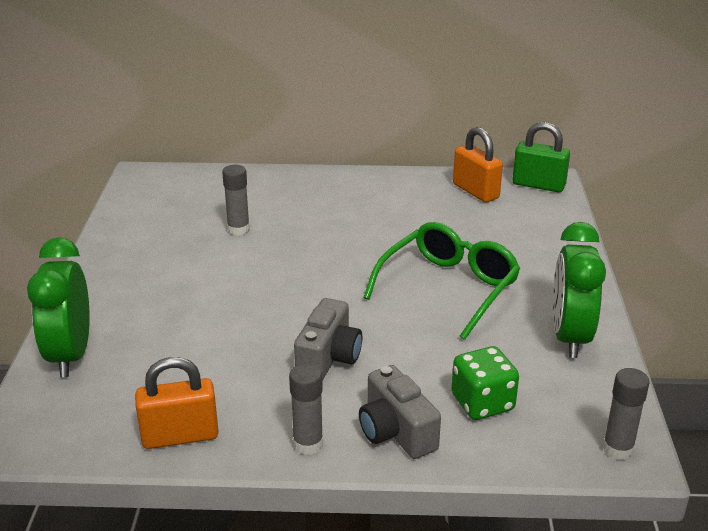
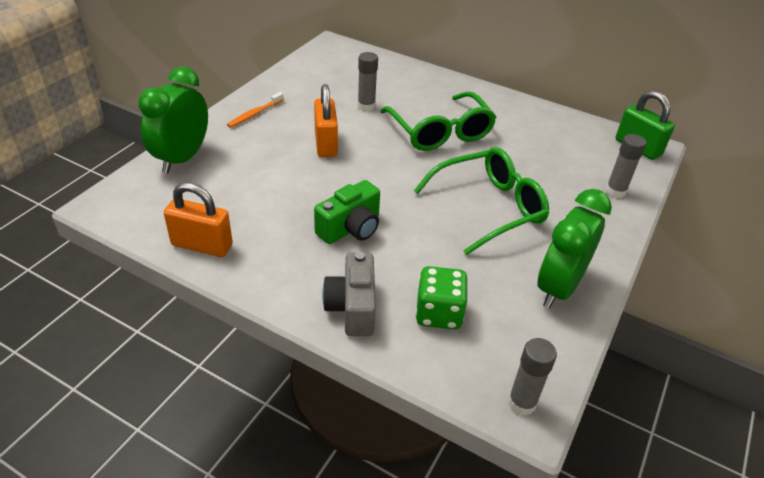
camera: 25 degrees right, 10 degrees up
grey glue stick [289,363,323,455] -> grey glue stick moved to [605,134,646,198]
grey camera [294,298,362,380] -> green camera [314,180,380,244]
orange padlock [453,127,503,202] -> orange padlock moved to [314,84,338,157]
none -> orange toothbrush [227,92,284,128]
none -> green glasses [380,91,496,151]

